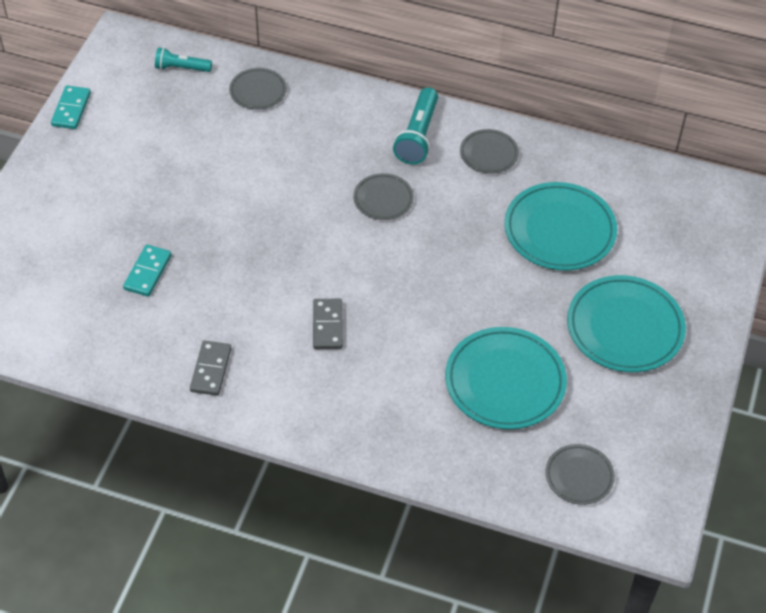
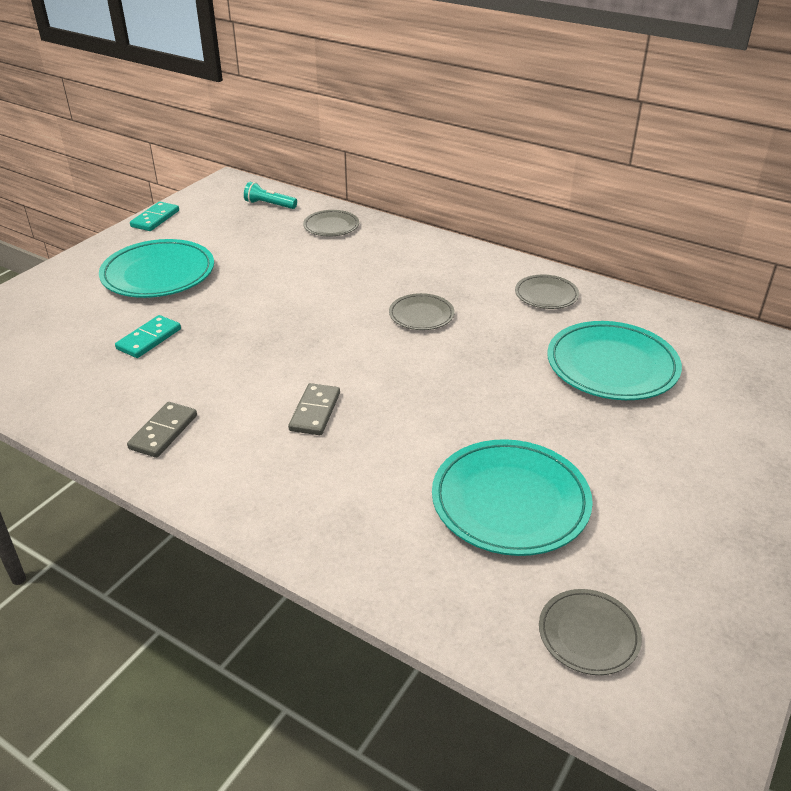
camera: 15 degrees right, 15 degrees down
turquoise flashlight [393,87,438,164] -> none
turquoise plate [567,275,686,372] -> turquoise plate moved to [99,239,214,298]

